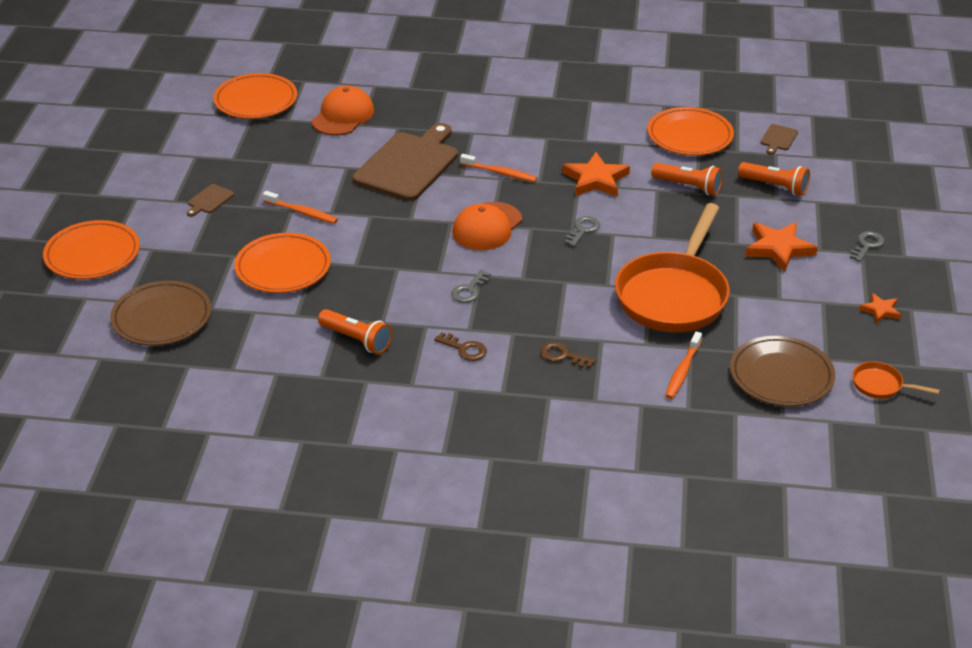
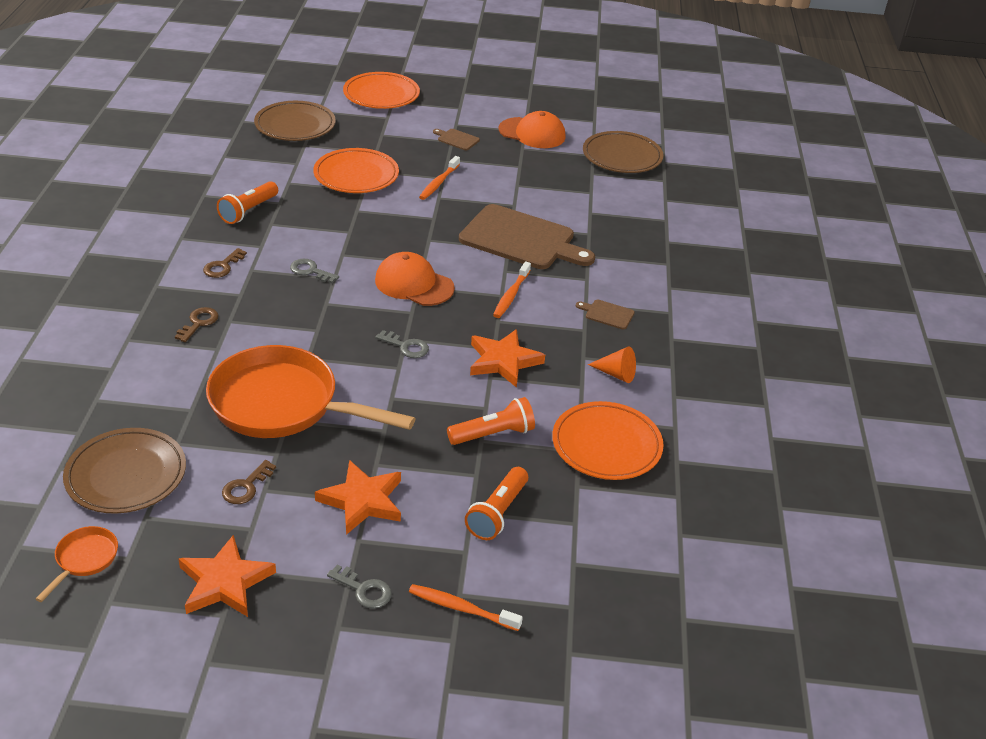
camera: 85 degrees right, 0 degrees up
orange plate [213,73,297,119] -> brown plate [583,131,664,173]
orange cap [312,86,374,135] -> orange cap moved to [499,111,566,148]
orange flashlight [651,163,723,195] -> orange flashlight turned 135 degrees counterclockwise [447,397,535,445]
orange toothbrush [665,331,702,399] -> orange toothbrush moved to [409,584,523,631]
brown cutting board [761,124,798,155] -> brown cutting board moved to [576,299,635,329]
orange star [859,293,901,323] -> orange star [178,535,276,617], size x1.81
none -> brown key [222,460,276,504]
none -> orange cone [588,346,636,383]

